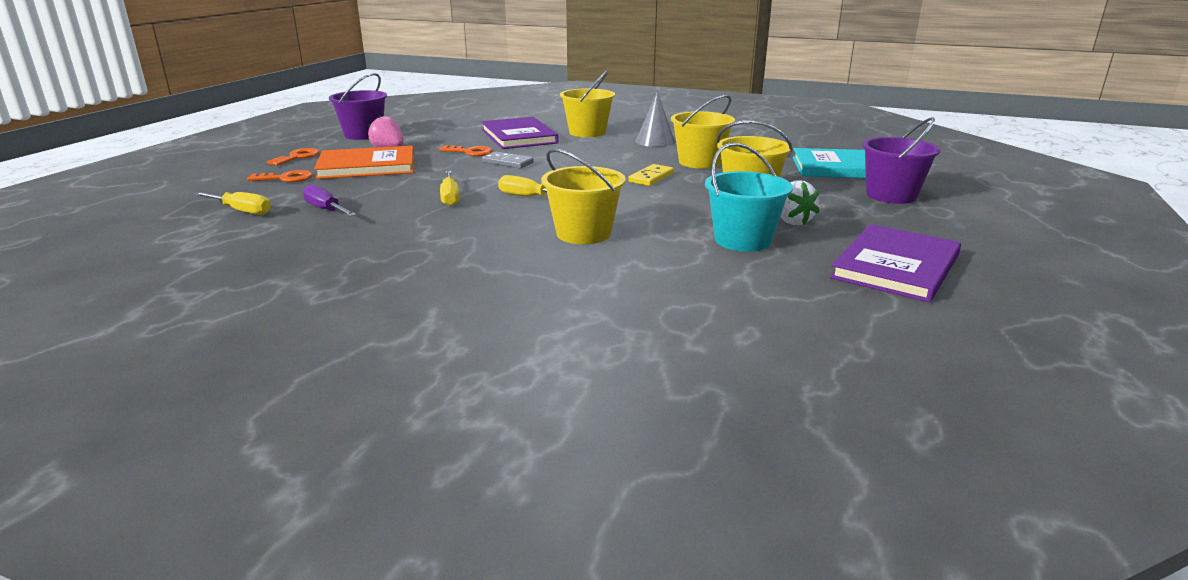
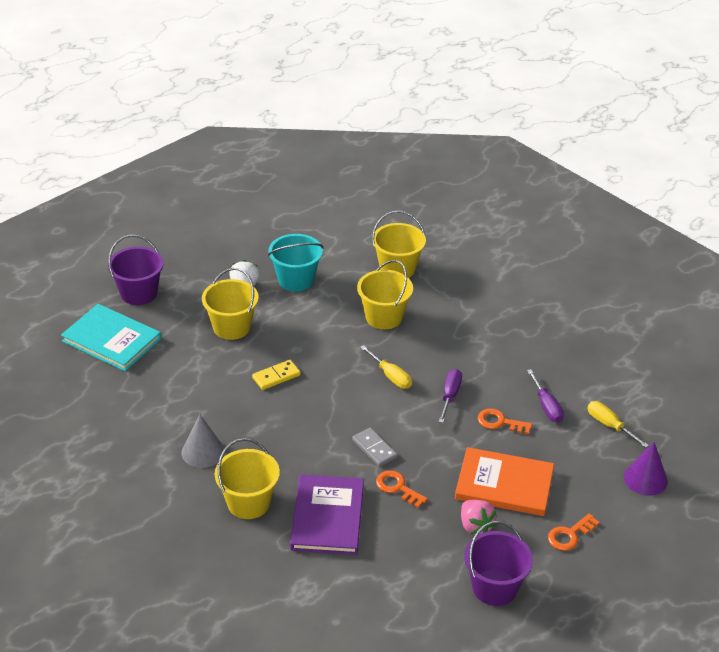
camera: 155 degrees left, 15 degrees up
orange key [247,170,313,182] -> orange key moved to [478,408,532,434]
yellow screwdriver [440,171,460,206] -> purple screwdriver [439,369,462,423]
yellow bucket [671,95,735,169] -> yellow bucket moved to [372,211,426,278]
purple book [830,224,961,302] -> none
none -> purple cone [624,442,668,496]

